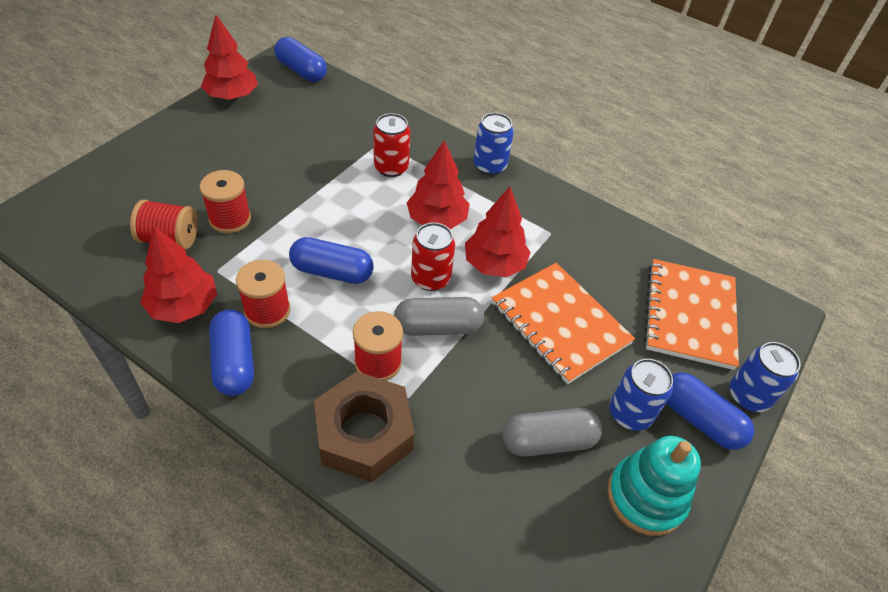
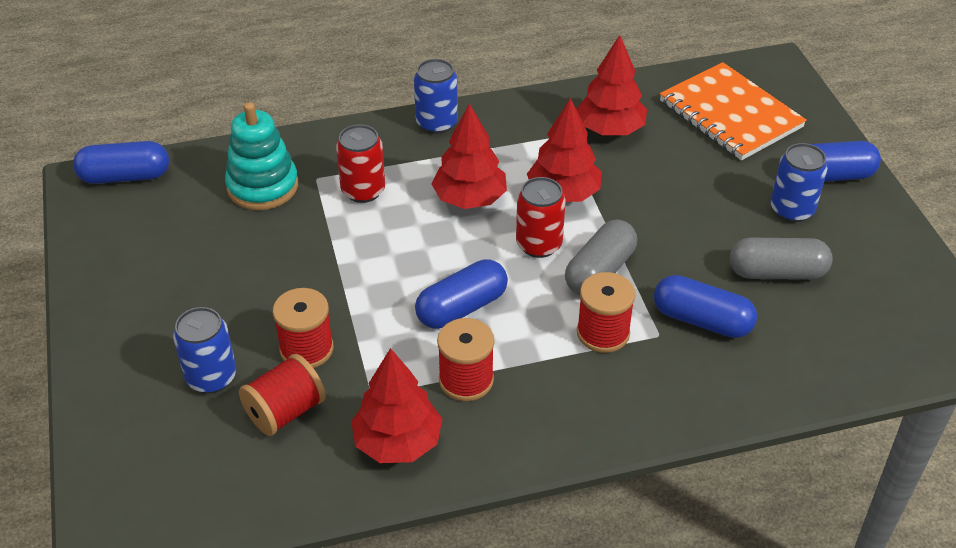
camera: 45 degrees left, 5 degrees down
red tree [201,15,258,100] -> red tree moved to [576,35,647,135]
blue capsule [209,309,254,396] -> blue capsule moved to [654,275,757,338]
brown nut [314,371,415,482] -> none
orange notebook [492,263,635,384] -> none
grey capsule [502,408,602,456] -> grey capsule turned 60 degrees clockwise [730,238,833,280]
turquoise stacking toy [607,436,701,536] -> turquoise stacking toy moved to [225,102,298,210]
blue can [730,342,800,412] -> blue can moved to [173,307,236,393]

